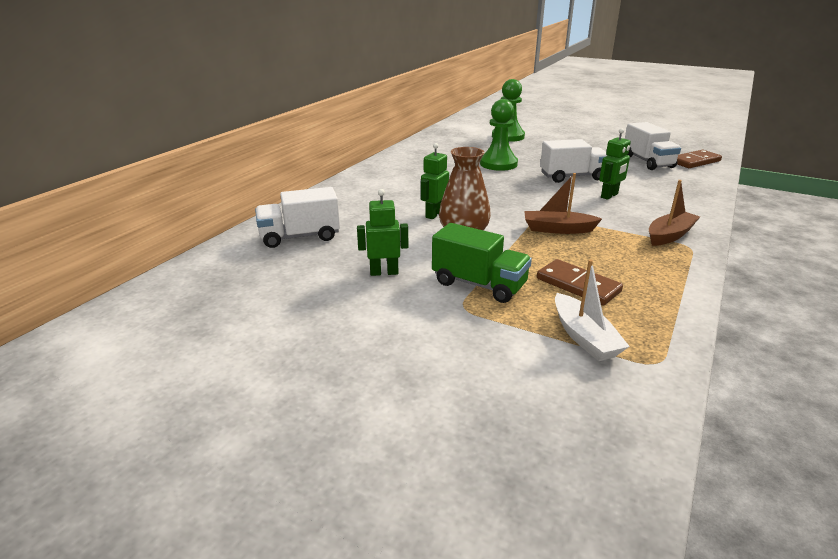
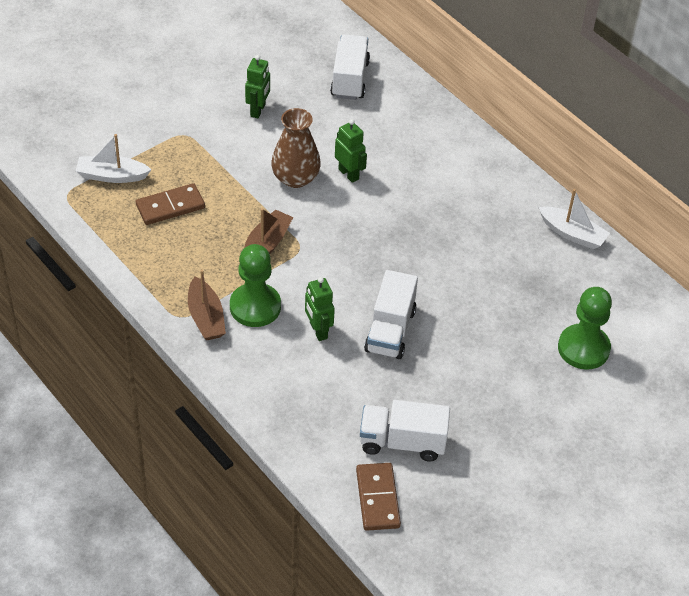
camera: 110 degrees right, 20 degrees up
green truck [432,223,532,303] -> none
green pawn [480,99,518,171] -> green pawn moved to [230,244,281,327]
none -> white boat [538,189,610,249]

